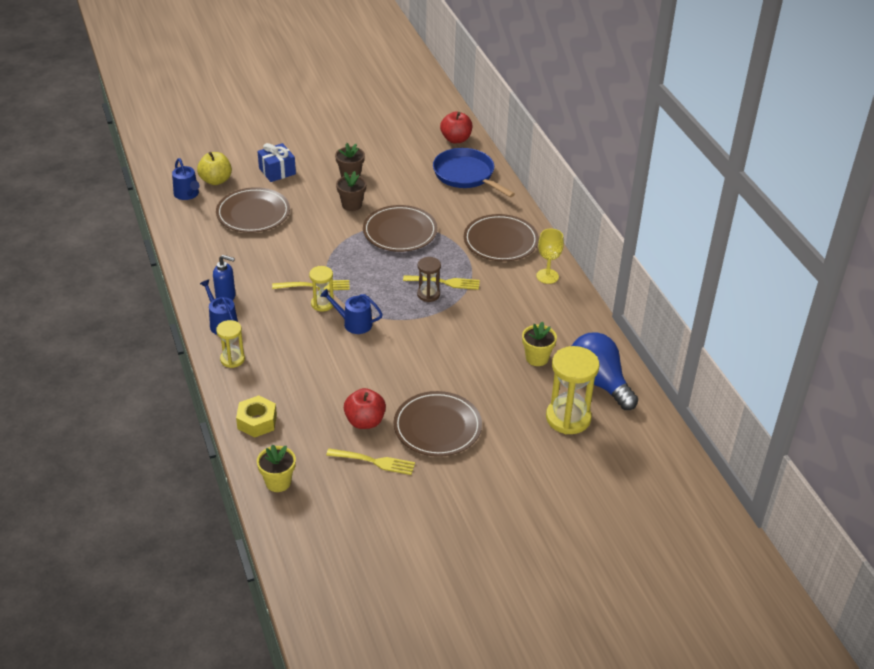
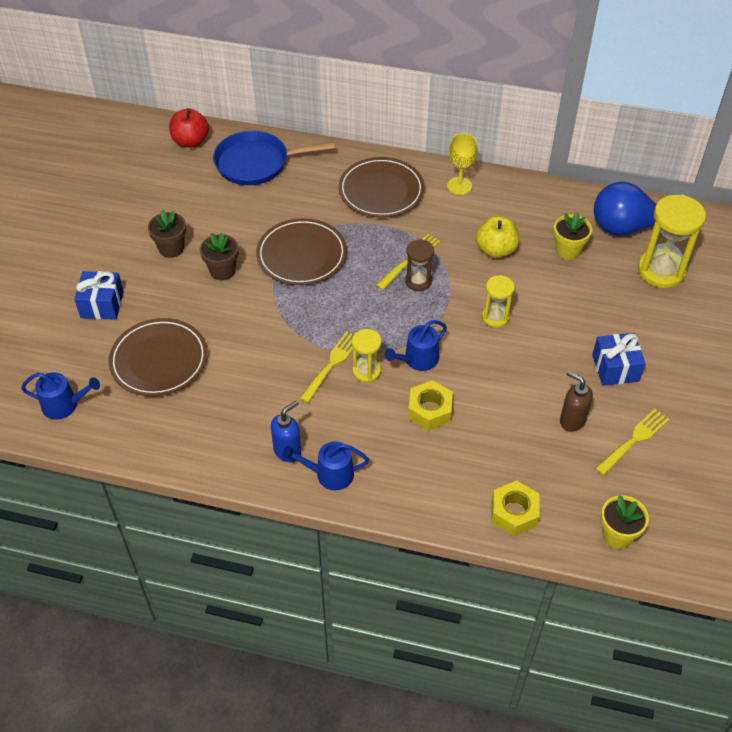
camera: 55 degrees left, 10 degrees up
yellow apple [197,152,232,185] -> yellow apple moved to [476,216,519,258]
yellow hourglass [216,320,245,368] -> yellow hourglass moved to [482,275,515,328]
red apple [344,388,386,429] -> brown soap dispenser [560,371,593,432]
brown plate [394,391,482,457] -> blue gift [592,333,646,386]
none -> yellow nut [408,380,453,431]

